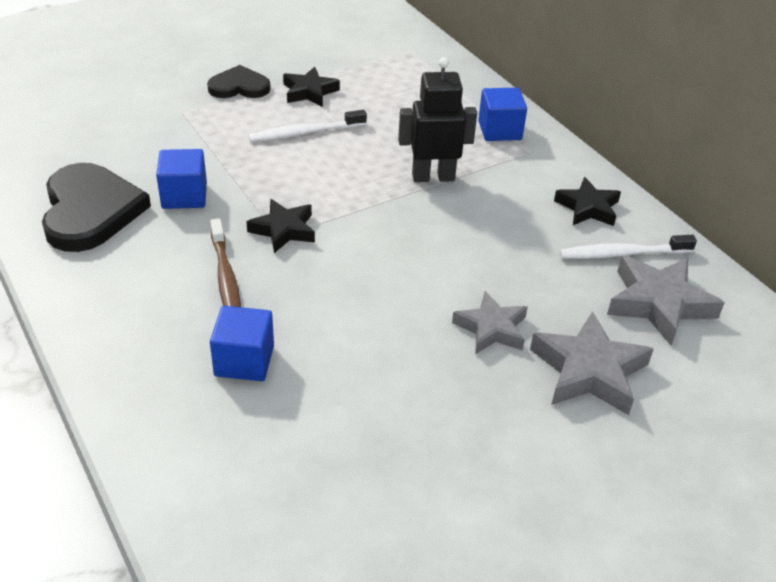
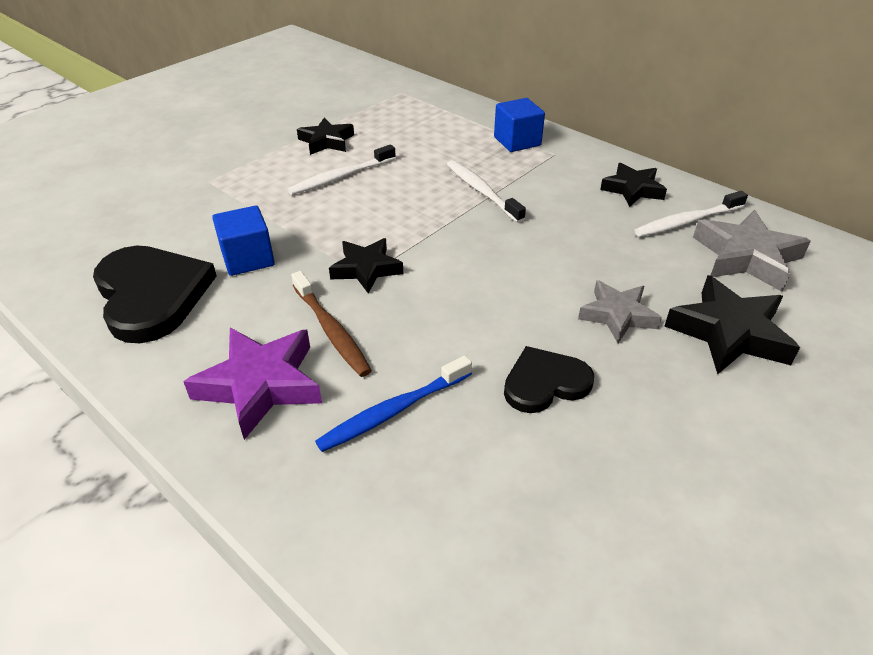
camera: 15 degrees left, 0 degrees up
black heart [207,65,271,98] -> black heart moved to [504,346,594,413]
blue cube [210,306,274,381] -> blue toothbrush [315,355,472,452]
black robot [398,57,477,182] -> white toothbrush [447,160,526,223]
grey star [530,311,654,415] -> black star [664,275,800,374]
none -> purple star [183,328,322,440]

